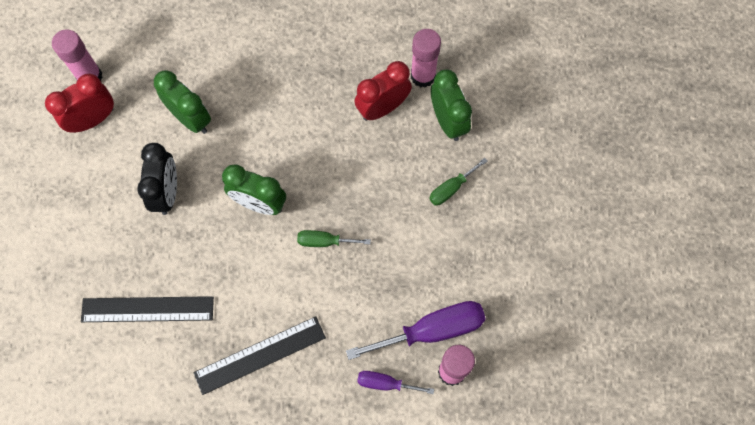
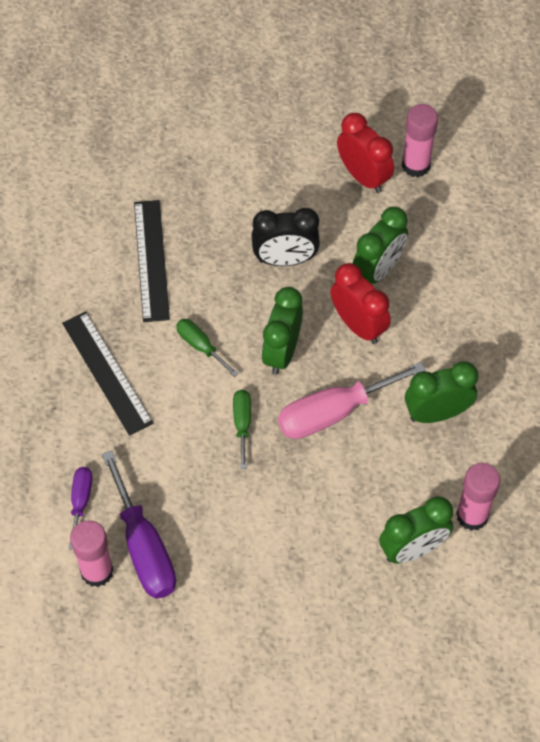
camera: 85 degrees right, 10 degrees down
red clock [355,61,412,121] -> red clock moved to [330,263,391,344]
green screwdriver [429,158,488,205] -> green screwdriver moved to [176,319,239,377]
none -> pink screwdriver [278,362,426,439]
none -> green clock [405,361,478,423]

